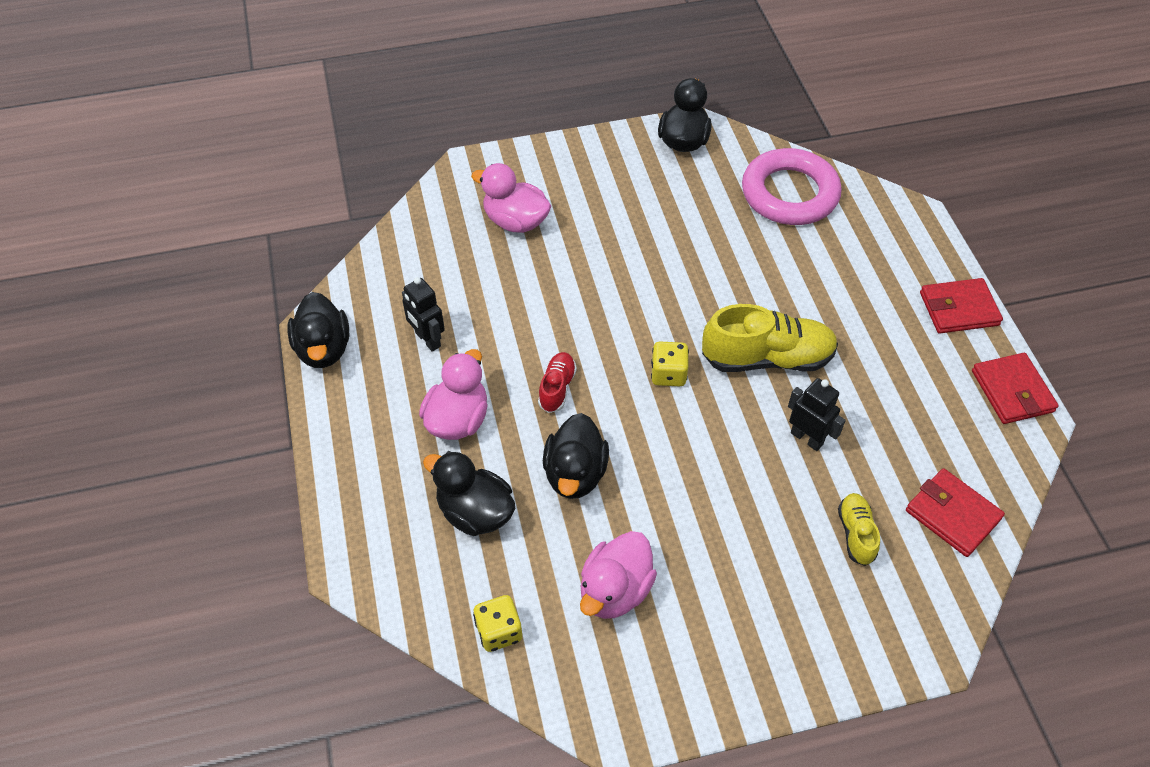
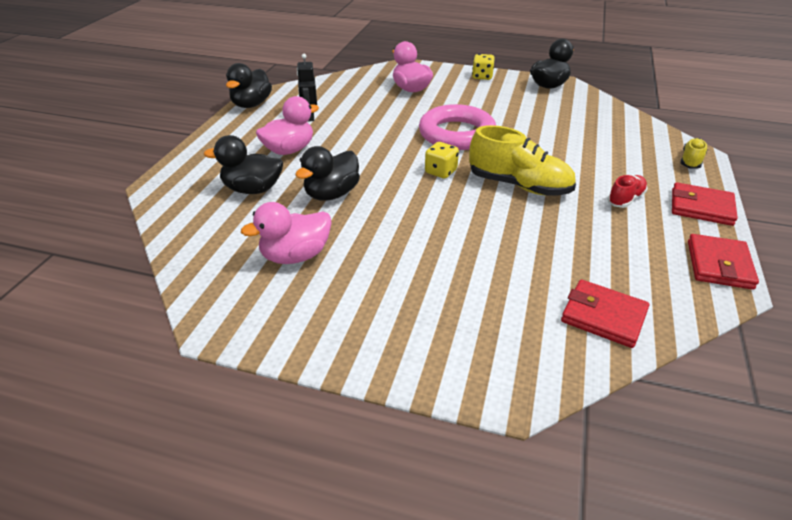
camera: 30 degrees right, 15 degrees down
black duck [423,451,515,536] -> black duck turned 60 degrees counterclockwise [204,135,283,194]
yellow dice [473,595,522,652] -> yellow dice moved to [472,54,495,80]
red shoe [538,352,577,413] -> red shoe moved to [607,175,648,208]
pink ring [742,148,842,225] -> pink ring moved to [419,104,496,150]
black robot [788,378,846,451] -> none
yellow shoe [838,493,880,566] -> yellow shoe moved to [680,138,708,169]
red wallet [906,468,1005,557] -> red wallet turned 45 degrees counterclockwise [561,279,649,348]

